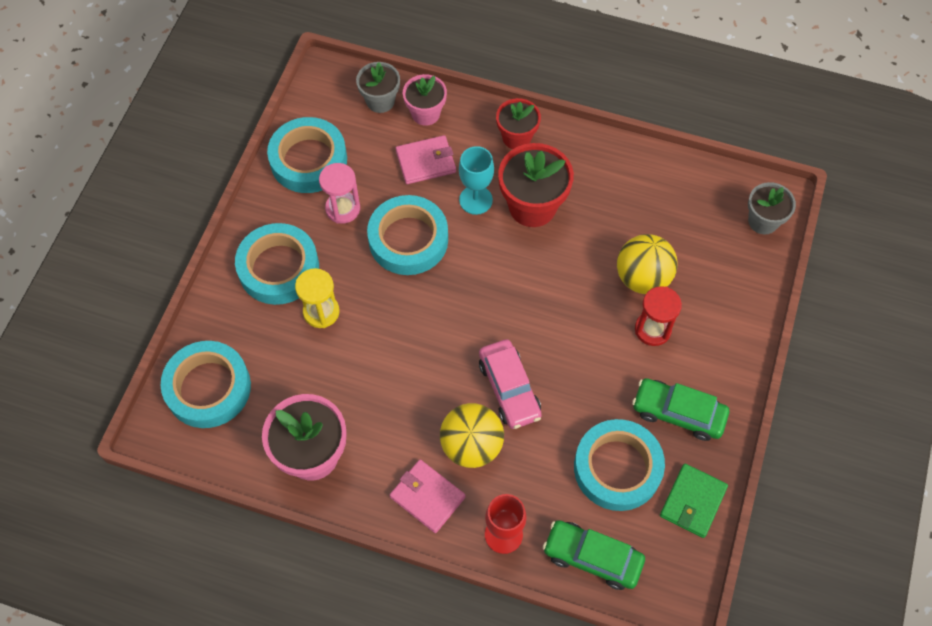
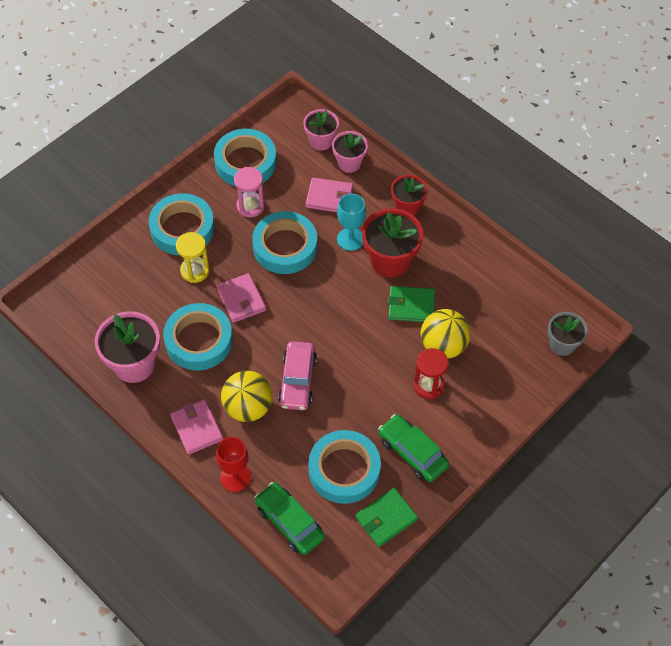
camera: 25 degrees right, 5 degrees down
turquoise tape [161,341,251,428] -> turquoise tape moved to [163,303,233,370]
grey flower pot [356,62,400,113] -> pink flower pot [303,109,339,151]
none -> pink wallet [217,273,266,323]
none -> green wallet [388,286,435,322]

